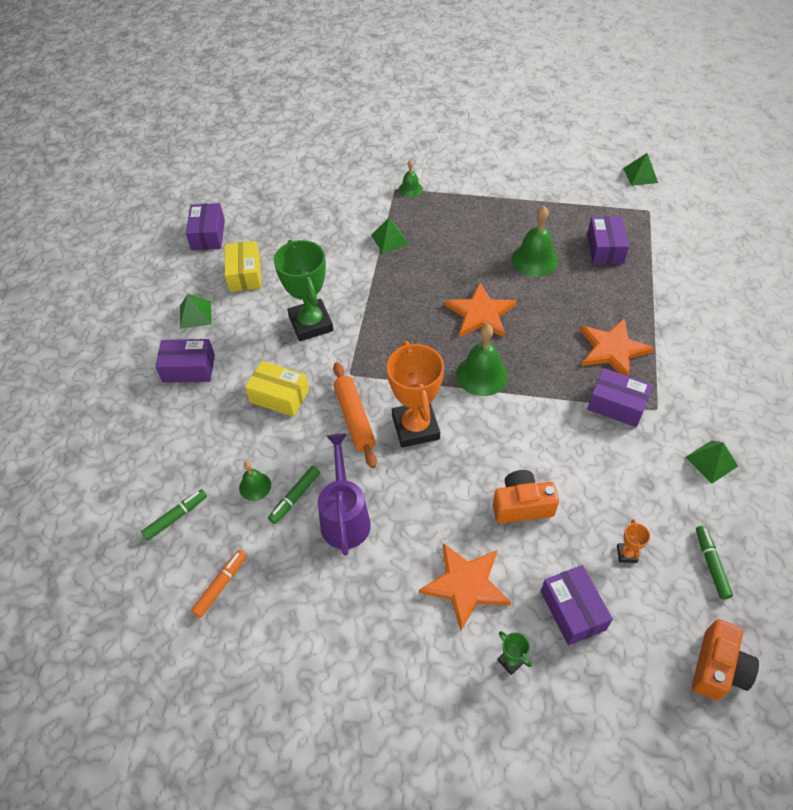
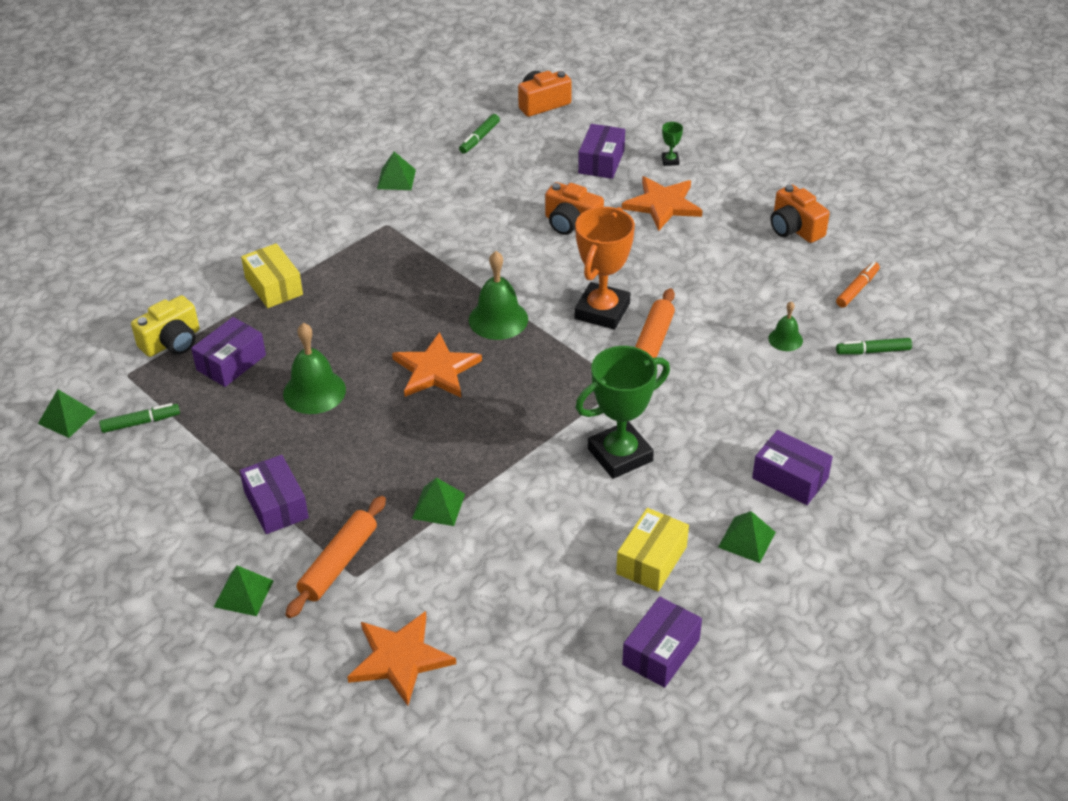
camera: 145 degrees left, 10 degrees down
orange marker [191,550,247,618] -> orange marker turned 150 degrees clockwise [836,262,880,308]
yellow box [245,361,309,417] -> yellow box moved to [241,243,303,308]
green marker [268,466,320,524] -> green marker moved to [99,403,180,433]
green trophy [274,240,333,341] -> green trophy turned 45 degrees clockwise [575,346,670,479]
purple watering can [318,434,371,556] -> none
green bell [399,160,423,198] -> orange rolling pin [285,496,386,618]
orange star [580,318,654,377] -> orange star moved to [347,611,456,706]
purple box [587,368,653,427] -> purple box moved to [240,455,309,534]
orange trophy [617,519,650,563] -> none
none -> yellow camera [131,295,199,357]
none -> green pyramid [214,566,274,616]
none -> orange camera [771,184,830,243]

